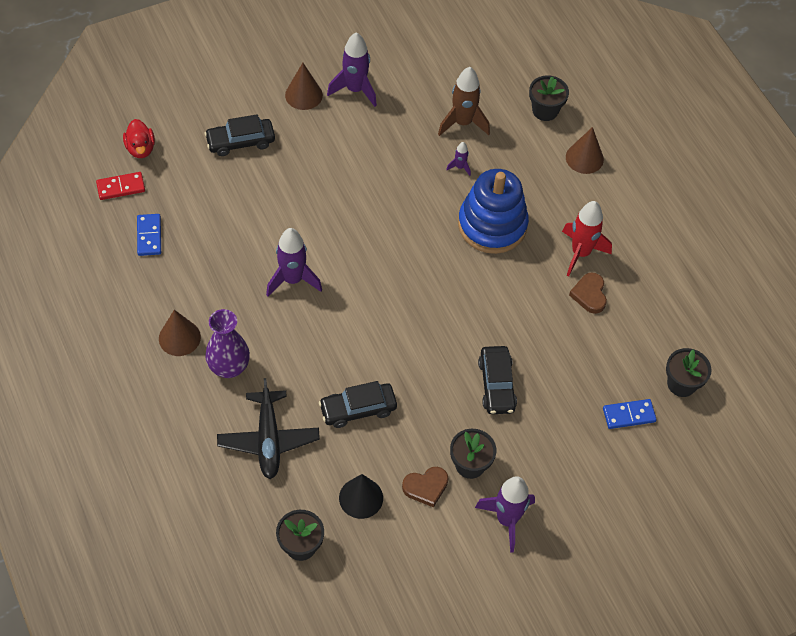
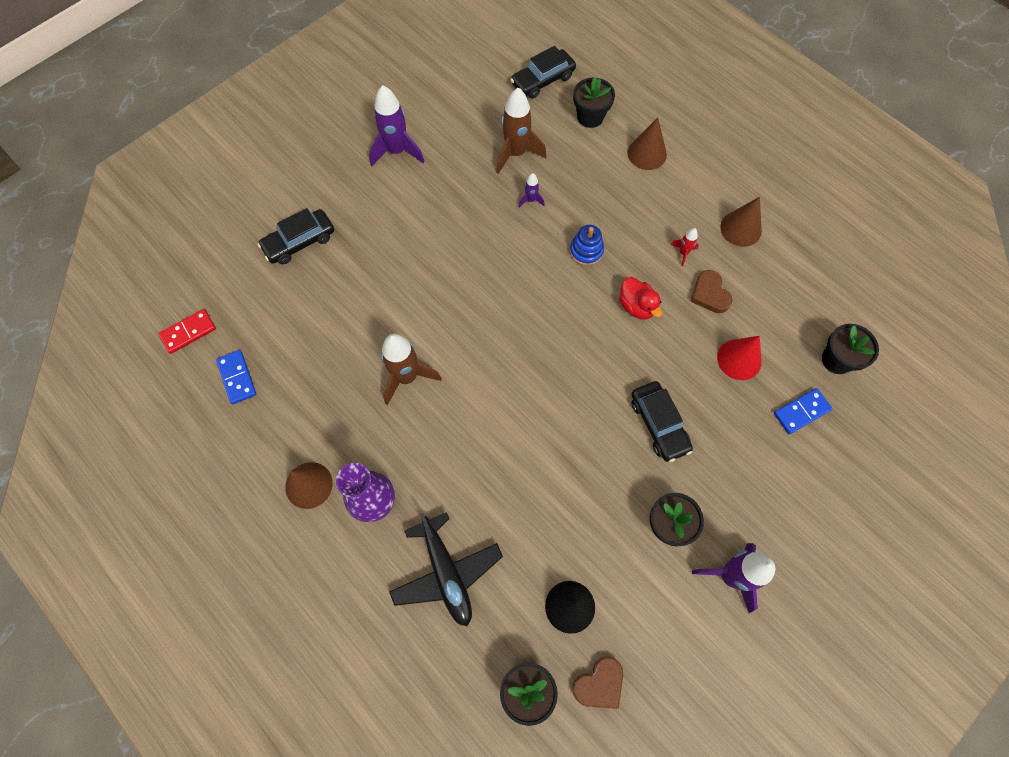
camera: 15 degrees left, 10 degrees up
red duck [123,119,155,158] -> red duck moved to [619,277,662,319]
purple rocket [266,228,322,296] -> brown rocket [381,334,442,405]
brown cone [285,63,323,110] -> brown cone moved to [720,197,762,247]
black car [319,381,397,428] -> black car moved to [510,46,576,98]
brown heart [402,467,448,508] -> brown heart moved to [572,657,623,709]
blue stacking toy [458,169,529,254] -> blue stacking toy [570,225,604,266], size x0.46
red rocket [562,201,612,276] -> red rocket [671,228,699,266], size x0.48
none -> red cone [717,336,762,380]

